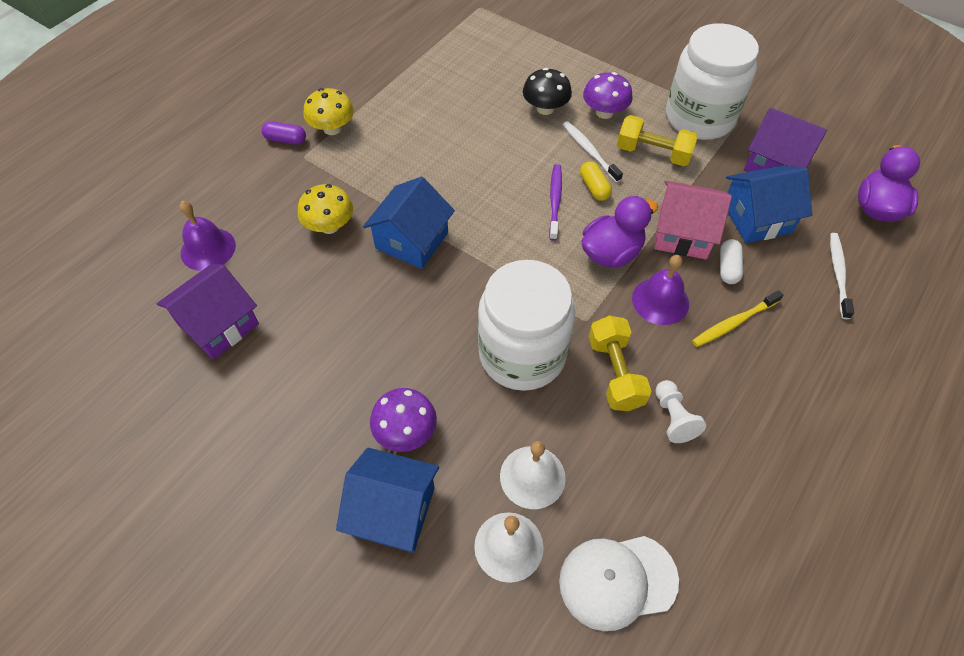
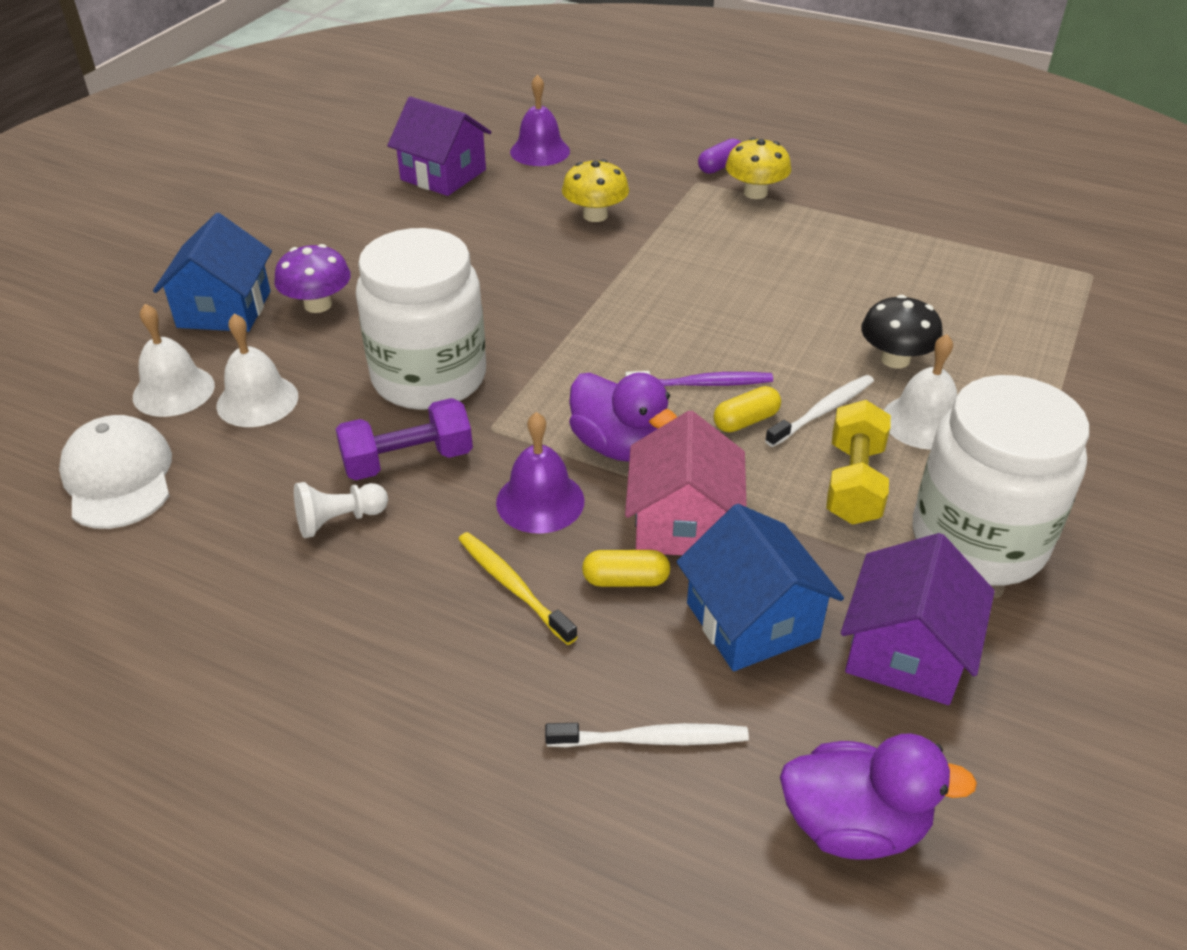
camera: 80 degrees right, 15 degrees down
purple capsule [262,121,306,145] -> purple capsule turned 45 degrees clockwise [698,138,741,174]
blue house [363,177,455,269] -> none
purple mushroom [583,72,633,119] -> white bell [884,334,957,450]
yellow dumbbell [589,315,651,411] -> purple dumbbell [336,398,473,480]
white capsule [720,239,743,284] -> yellow capsule [582,550,670,587]

